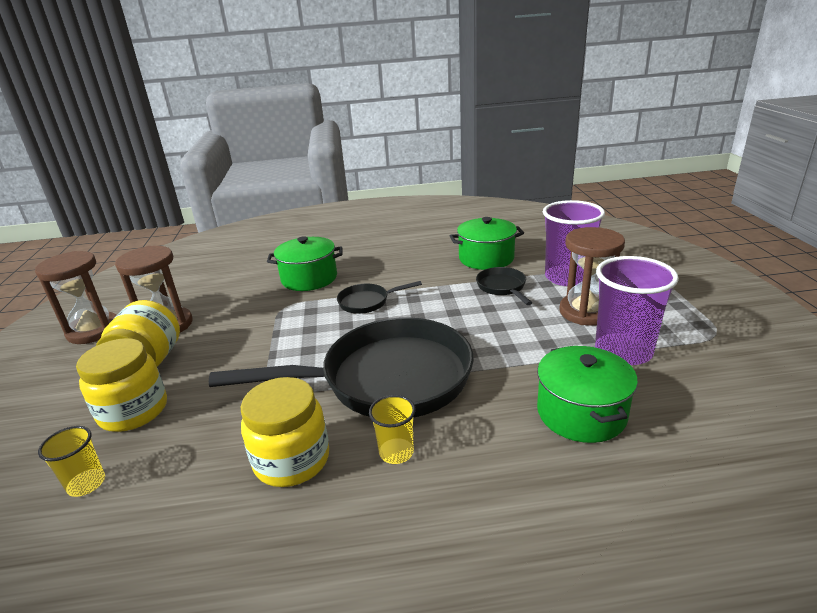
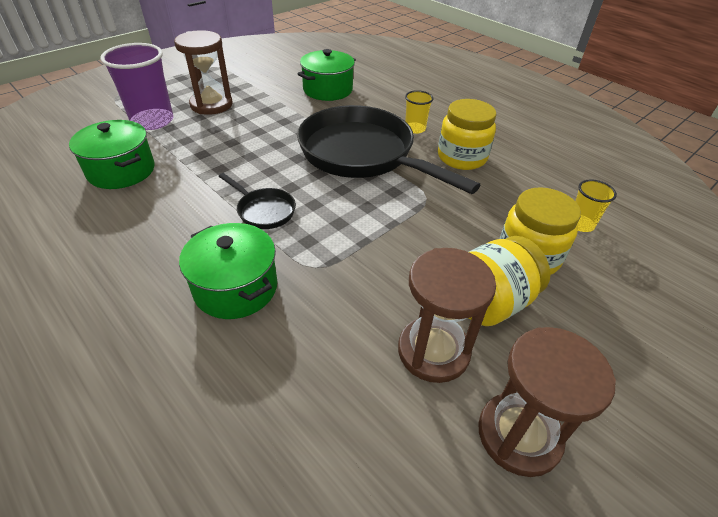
camera: 130 degrees left, 15 degrees up
black pan [476,267,532,305] -> none
purple cup [595,256,679,365] -> none

